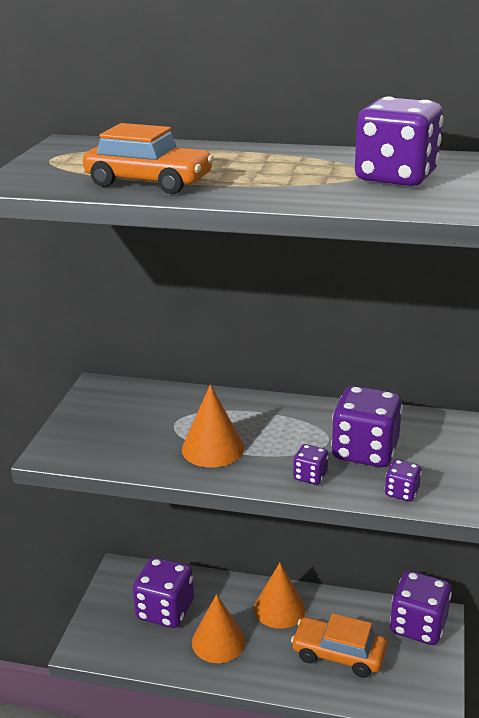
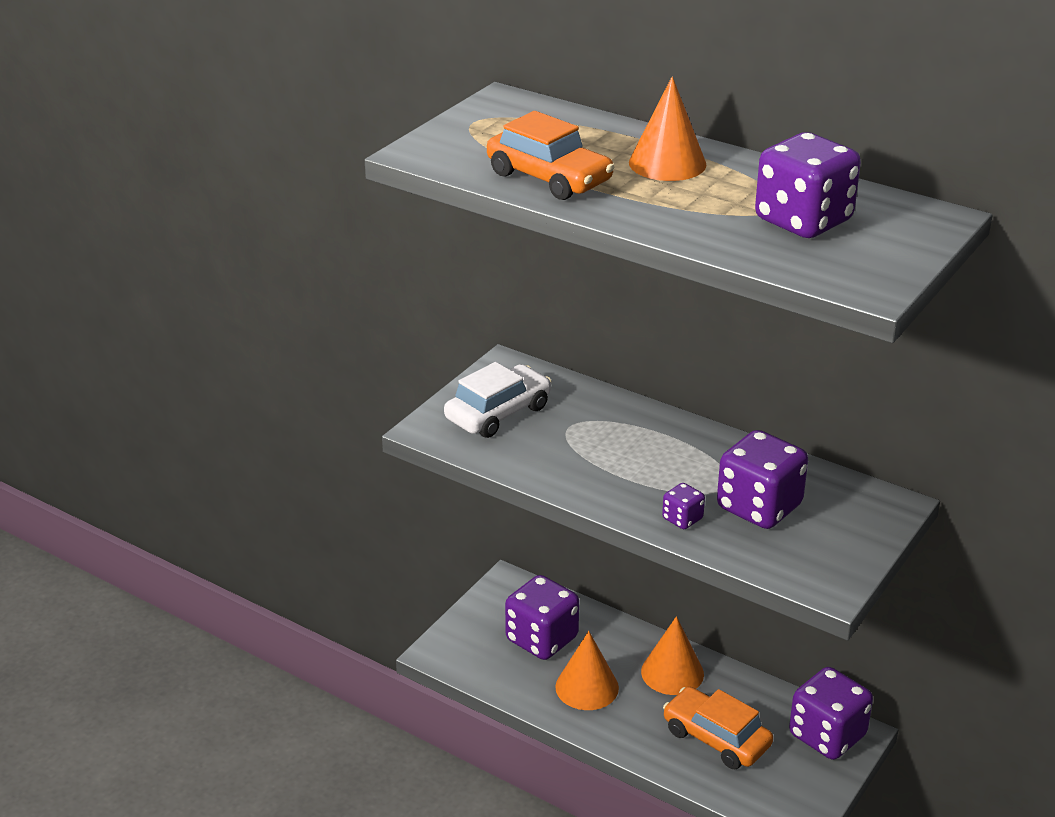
camera: 20 degrees right, 5 degrees up
orange cone [182,384,244,468] -> orange cone moved to [629,76,707,181]
purple dice [385,459,422,502] -> none
none -> white car [444,362,551,438]

